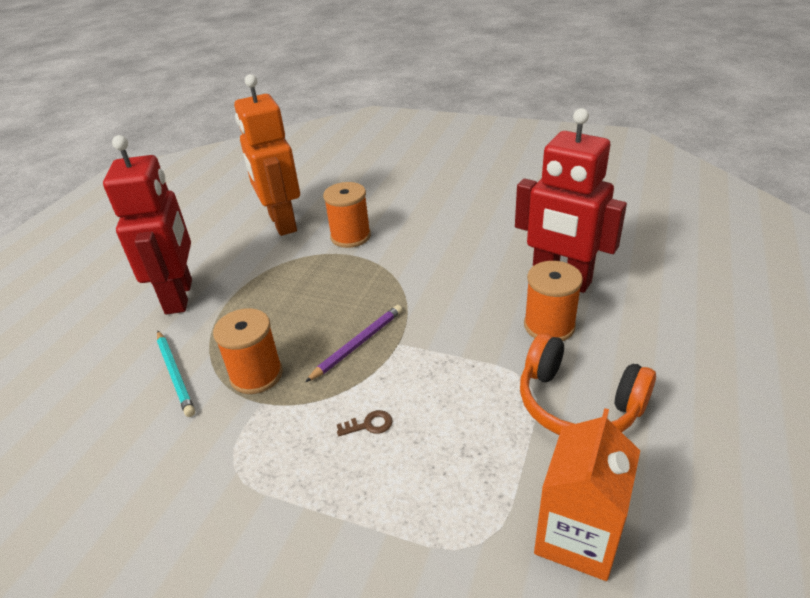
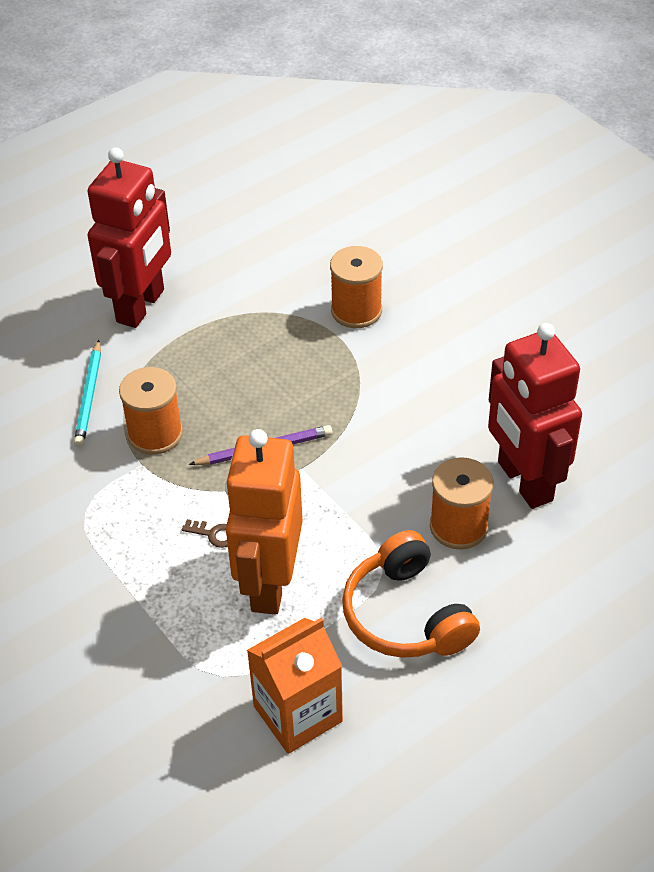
camera: 30 degrees right, 10 degrees up
orange robot [234,74,300,236] -> orange robot moved to [225,429,303,615]

